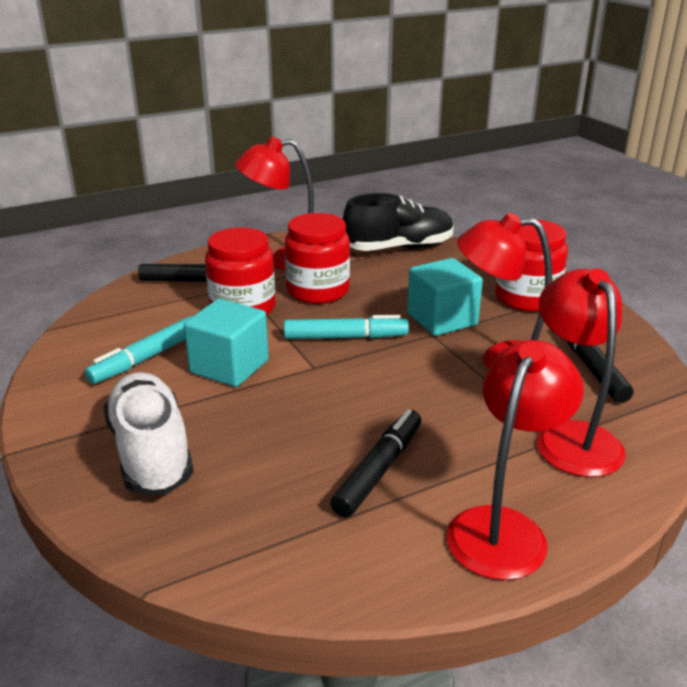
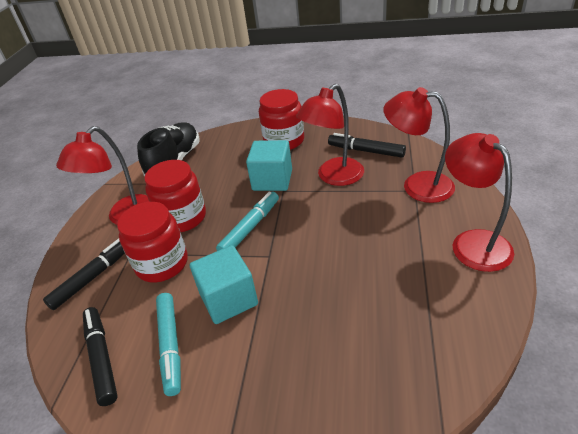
camera: 50 degrees left, 10 degrees up
white shoe [104,372,193,495] -> none
black marker [330,409,421,518] -> black marker moved to [83,307,118,406]

